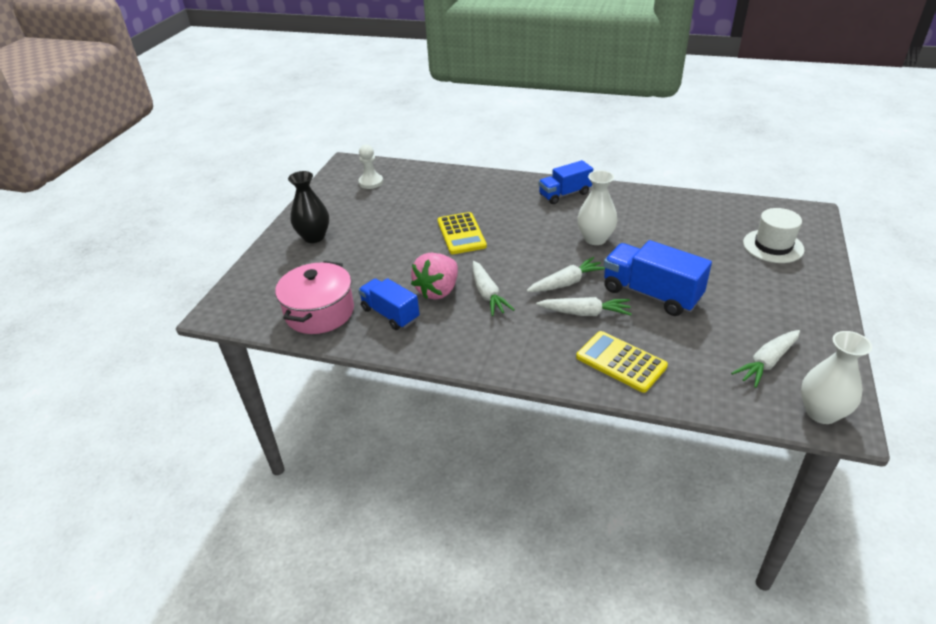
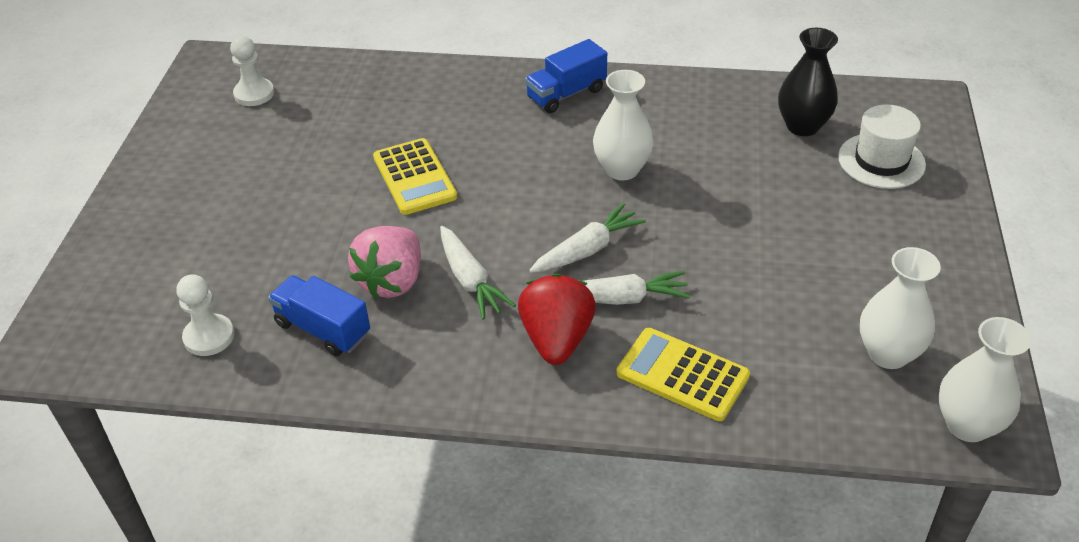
camera: 10 degrees left, 5 degrees up
pink pot [275,261,354,334] -> white pawn [176,274,234,356]
black vase [288,171,329,243] -> black vase moved to [778,28,838,136]
blue truck [604,240,712,316] -> none
white carrot [731,330,800,388] -> white vase [860,247,941,369]
none -> red strawberry [518,274,596,365]

